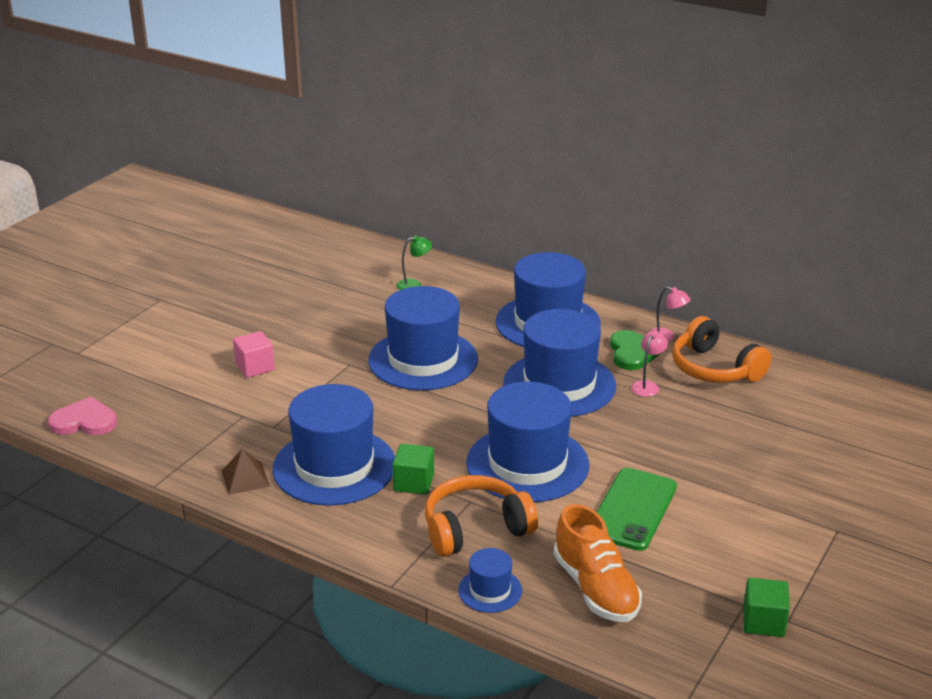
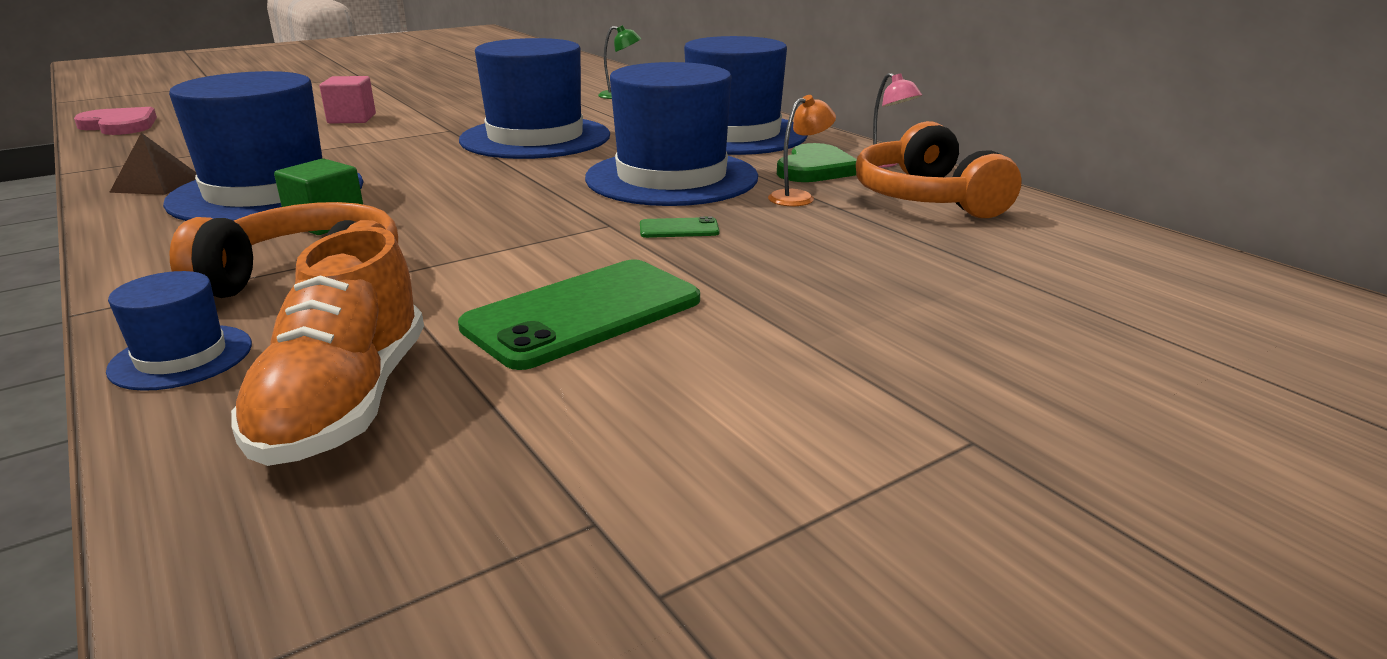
camera: 25 degrees right, 5 degrees down
blue hat [466,381,589,502] -> none
pink lamp [631,331,668,397] -> orange lamp [768,95,836,206]
green cube [743,578,790,637] -> none
none -> green phone [640,216,719,238]

